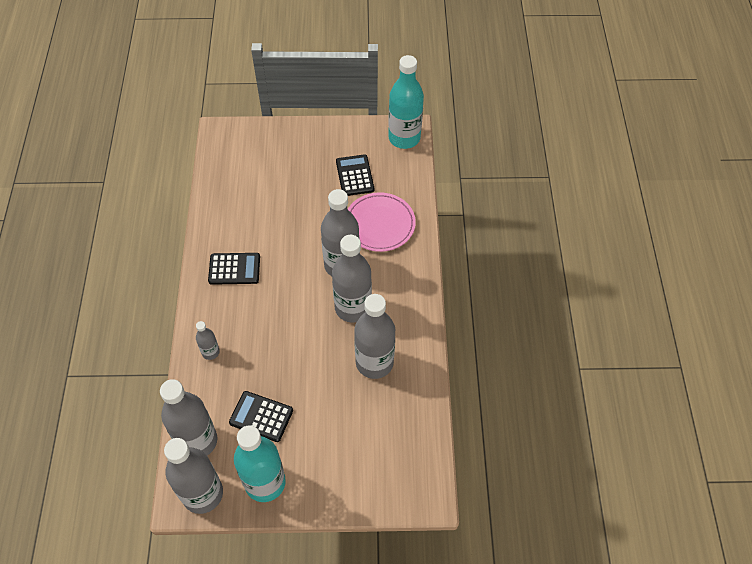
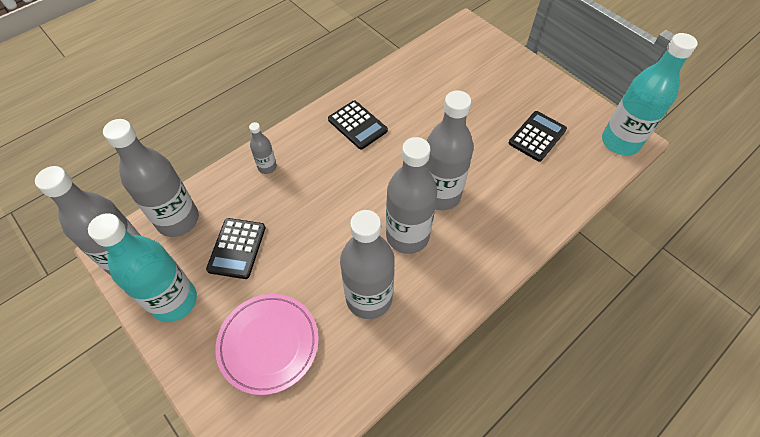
camera: 50 degrees right, 0 degrees up
black calculator [229,391,293,442] -> black calculator turned 150 degrees counterclockwise [206,218,266,279]
pink plate [348,192,416,252] -> pink plate moved to [215,294,319,395]

